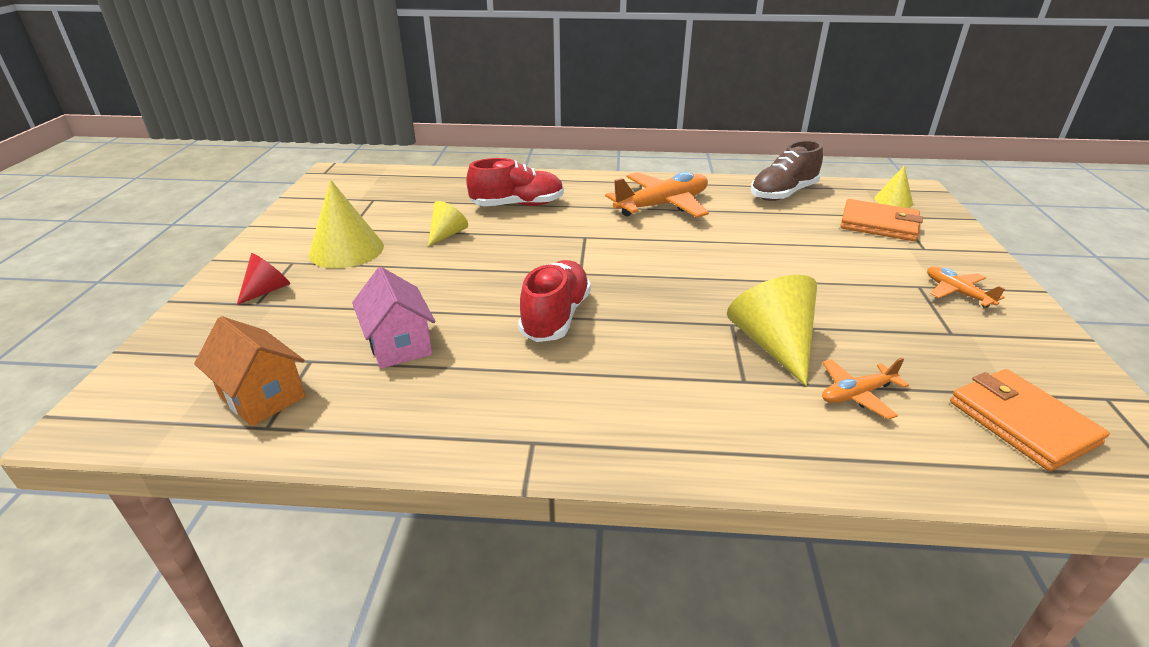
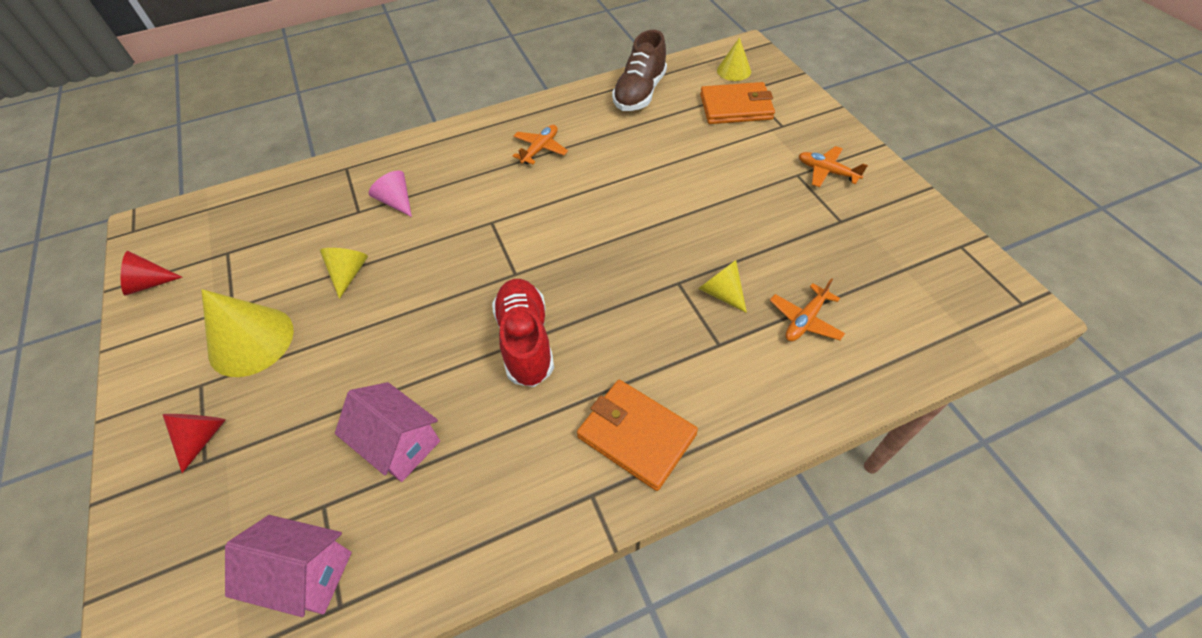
camera: 25 degrees left, 20 degrees up
orange house [194,316,305,426] -> pink house [225,515,352,617]
red shoe [466,158,564,206] -> pink cone [369,171,412,217]
orange plane [605,172,709,218] -> orange plane [512,125,568,164], size x0.52
yellow cone [727,275,817,386] -> yellow cone [698,260,747,313], size x0.57
orange wallet [950,369,1110,471] -> orange wallet moved to [577,380,698,491]
none -> red cone [121,251,183,296]

